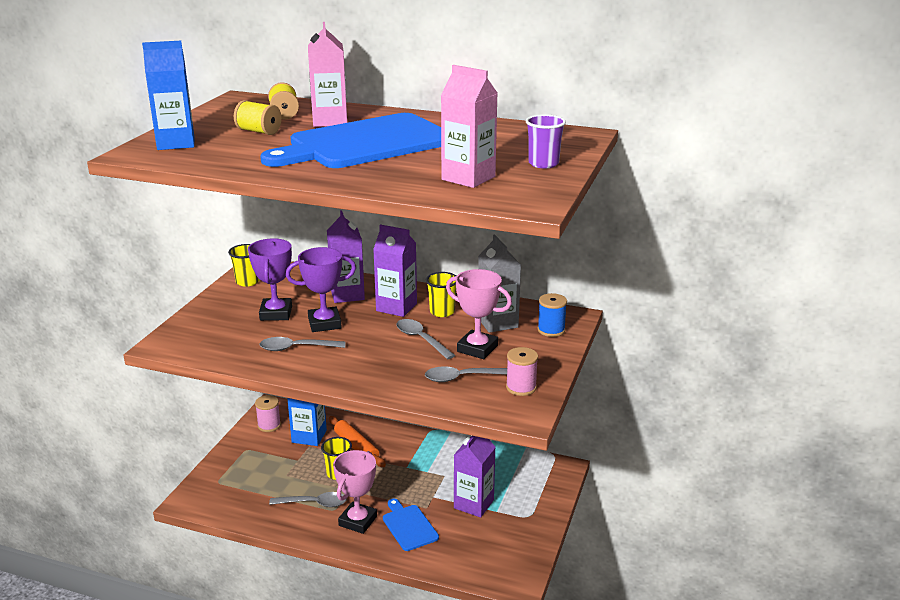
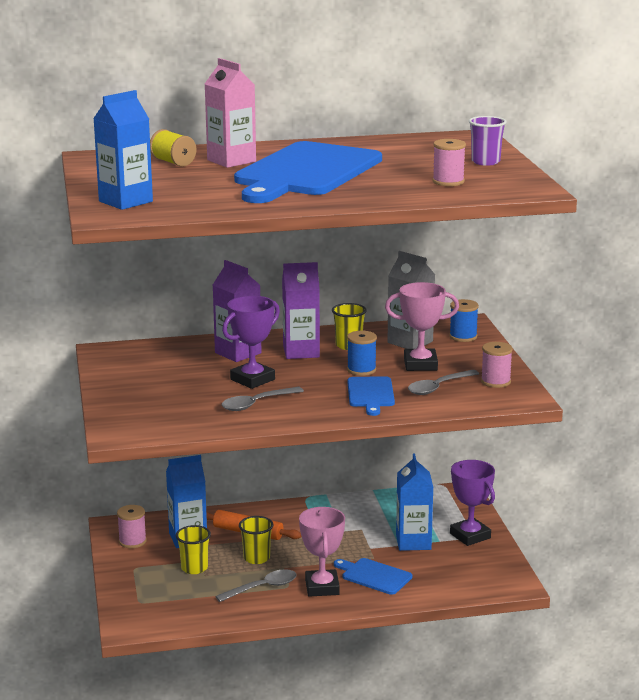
camera: 30 degrees left, 5 degrees down
yellow cup [228,244,260,287] -> yellow cup moved to [176,525,211,574]
yellow spool [234,100,282,135] -> none
purple trophy [248,238,292,321] -> purple trophy moved to [450,460,495,546]
grey spoon [396,319,455,359] -> blue spool [347,331,377,376]
pink carton [441,65,497,188] -> pink spool [432,139,466,186]
purple carton [454,436,495,518] -> blue carton [396,454,433,551]
none -> blue cutting board [347,376,395,416]

